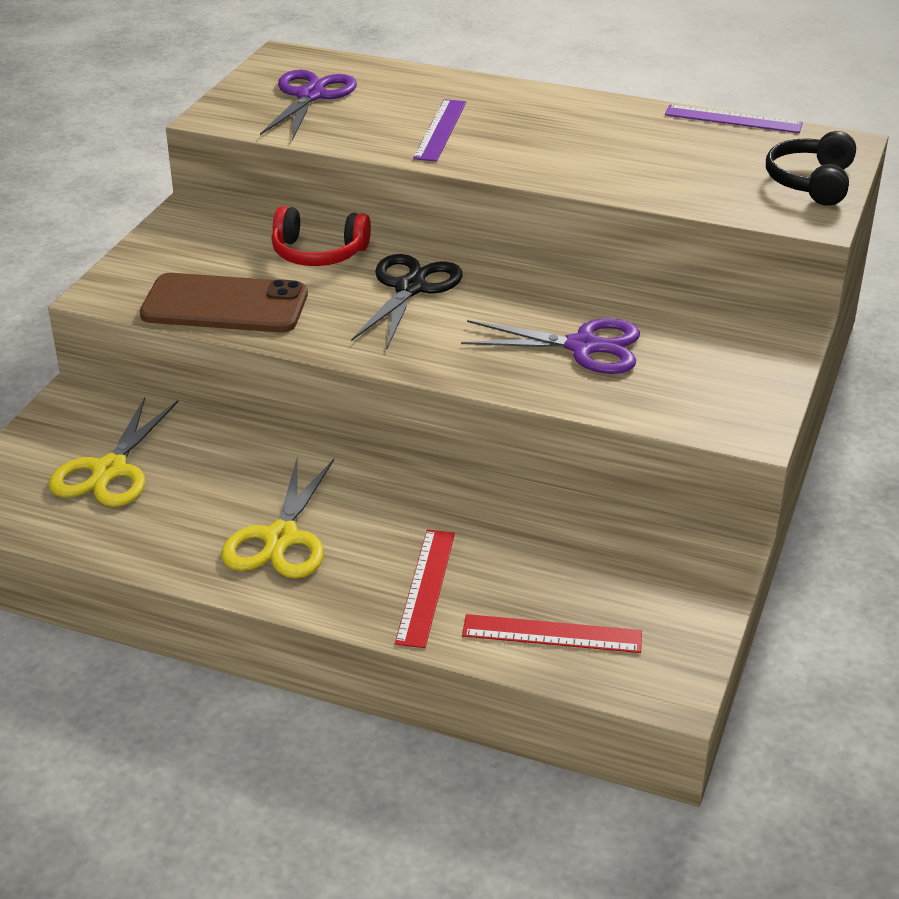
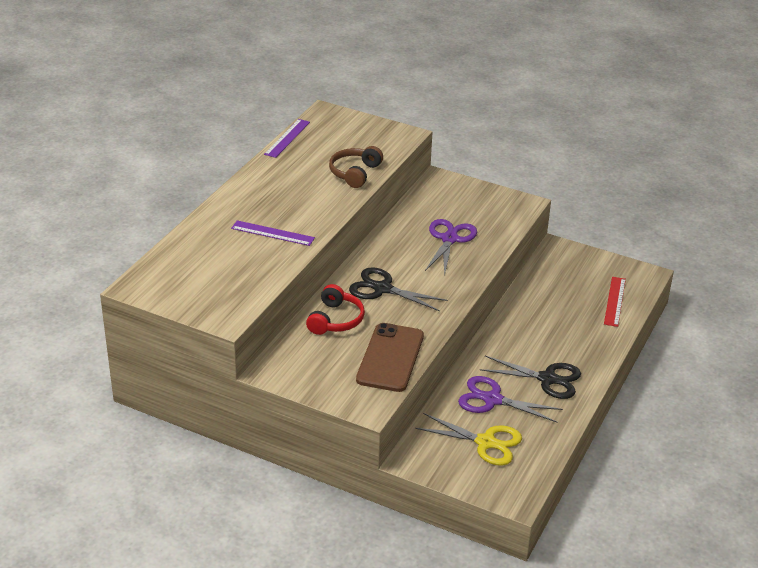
camera: 85 degrees left, 0 degrees up
yellow scissors [221,455,334,578] -> black scissors [480,356,581,399]
purple scissors [260,70,357,141] -> purple scissors moved to [458,376,563,423]
red ruler [395,529,455,648] -> none
black headphones [766,131,856,206] -> none
none -> brown headphones [329,146,383,188]

